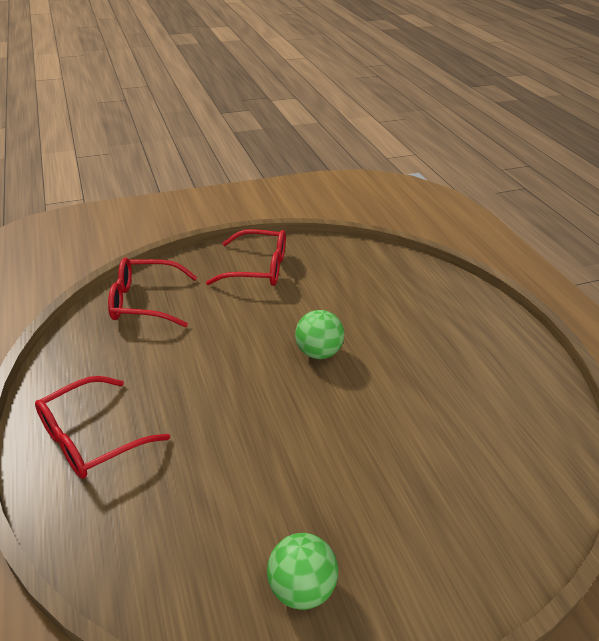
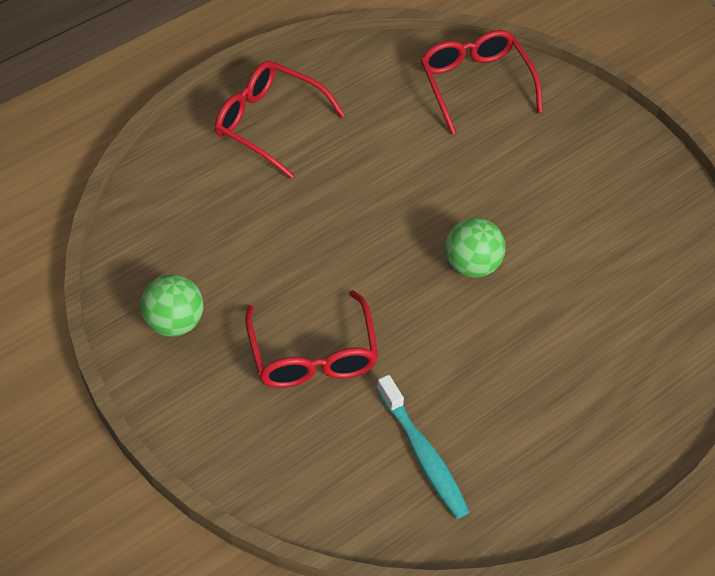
camera: 70 degrees right, 15 degrees up
red glasses [206,229,286,286] -> red glasses moved to [245,290,378,388]
none -> turquoise toothbrush [377,375,470,519]

